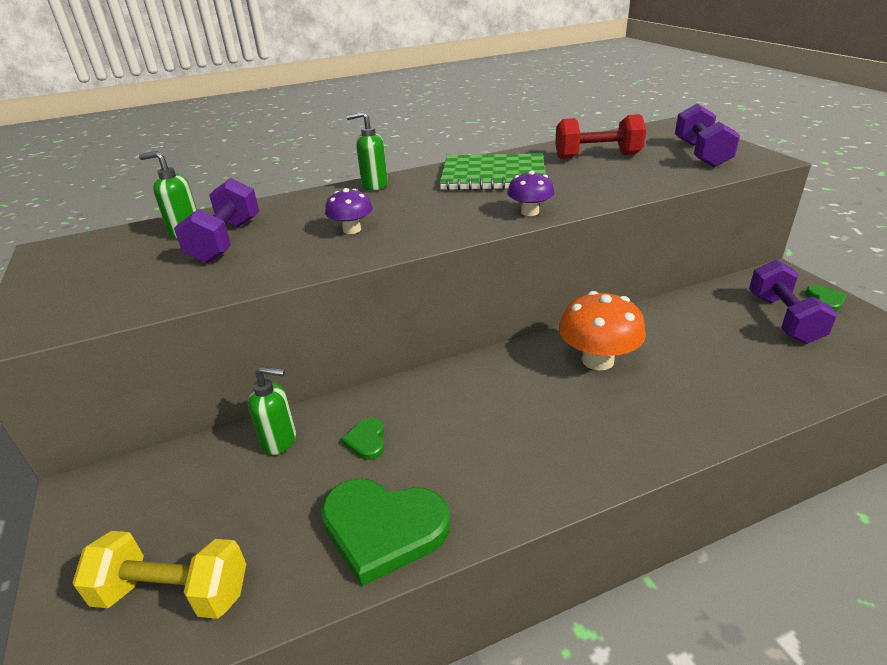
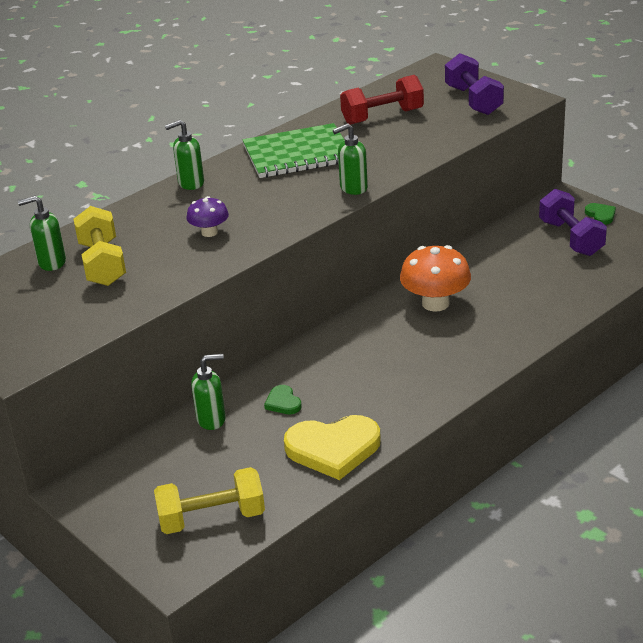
camera: 20 degrees left, 0 degrees up
purple dumbbell [174,178,259,263] -> yellow dumbbell [73,206,126,286]
green heart [321,479,450,586] -> yellow heart [284,415,381,480]
purple mushroom [507,170,554,216] -> green soap dispenser [333,123,368,195]

